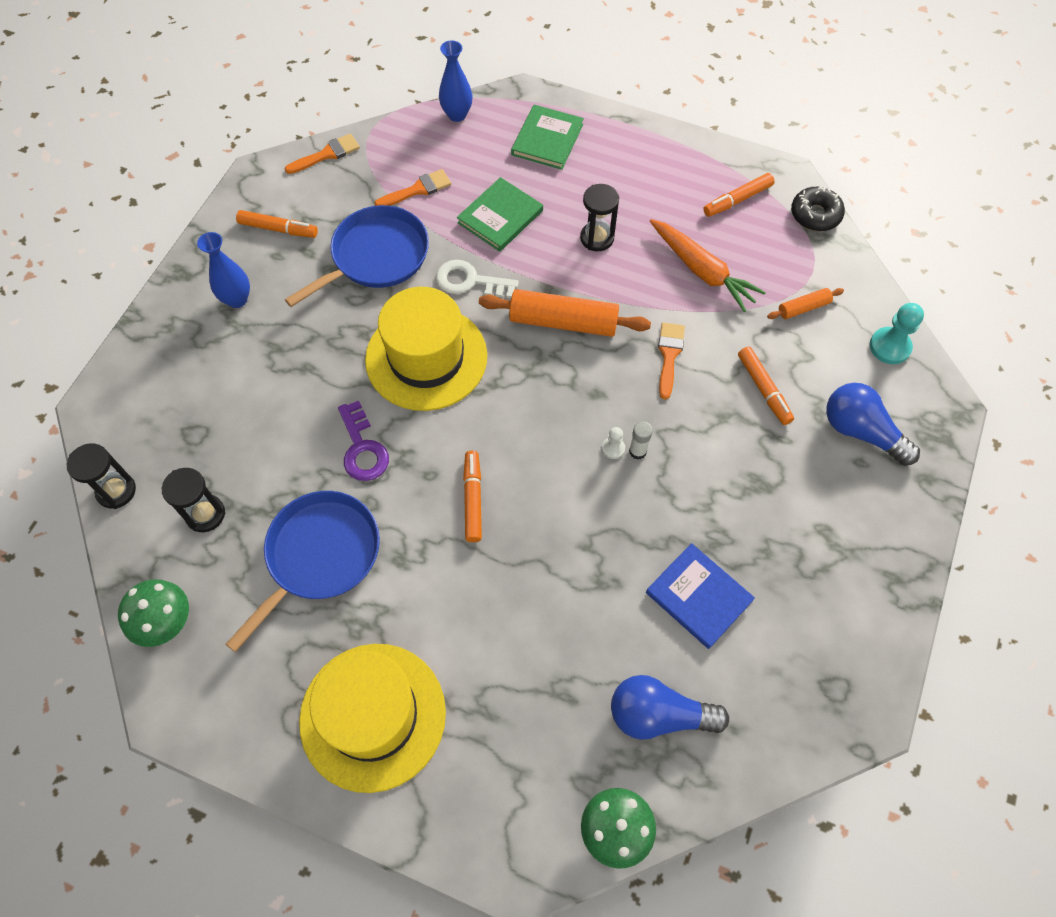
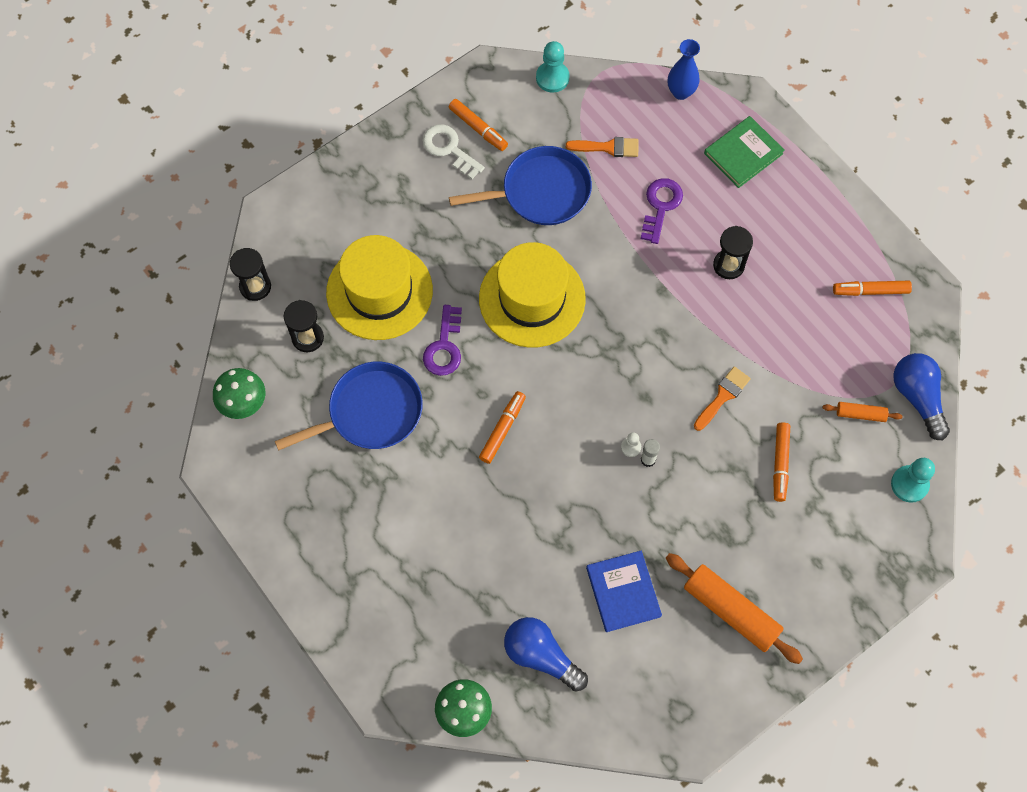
camera: 30 degrees right, 5 degrees up
blue vase [197,232,250,308] -> none
orange brush [285,133,360,174] -> turquoise pawn [536,41,570,92]
yellow hat [299,644,446,793] -> yellow hat moved to [326,235,433,340]
white key [436,260,519,298] -> white key moved to [422,125,485,179]
green book [457,177,543,252] -> purple key [641,178,683,244]
orange rolling pin [479,289,651,337] -> orange rolling pin moved to [666,553,803,664]
orange carrot [650,219,766,312] -> none
black donut [791,186,845,231] -> none
blue light bulb [826,383,920,466] -> blue light bulb moved to [893,353,950,440]

